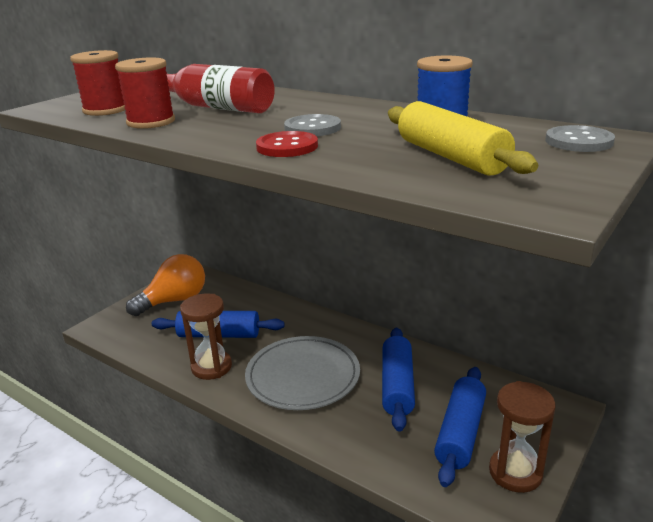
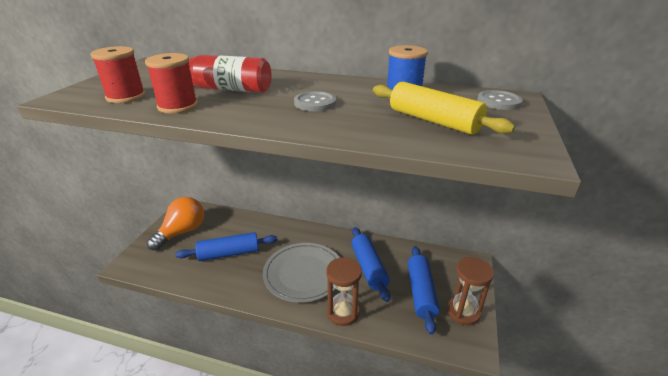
camera: 20 degrees left, 5 degrees up
brown hourglass [180,294,232,380] -> brown hourglass moved to [326,257,362,326]
red button [256,131,318,157] -> none

